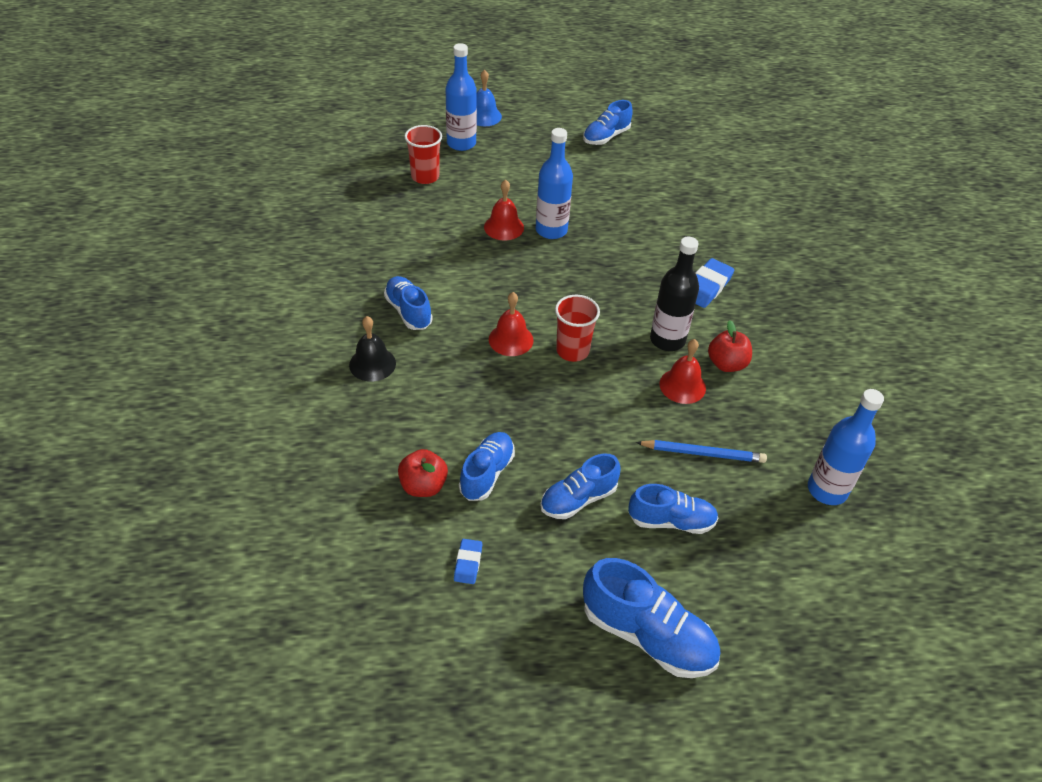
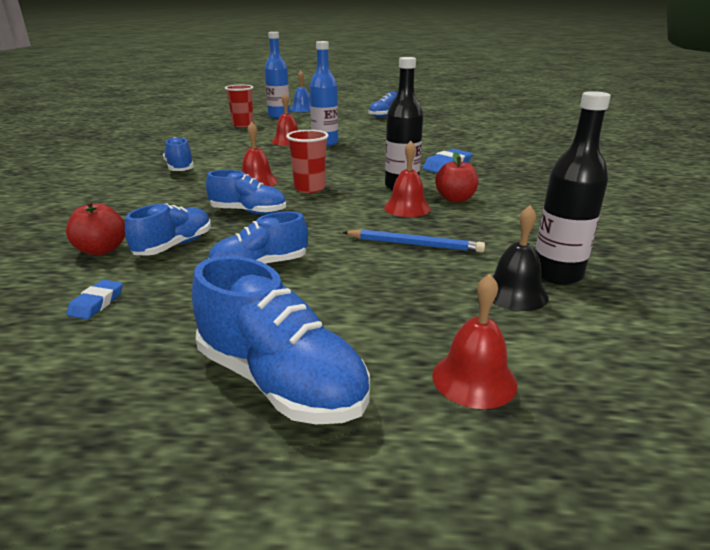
camera: 10 degrees right, 20 degrees down
black bell [349,316,396,382] -> black bell moved to [492,205,549,311]
blue shoe [628,484,719,534] -> blue shoe moved to [206,170,286,215]
blue bottle [808,389,884,505] -> black bottle [536,91,611,285]
none -> red bell [432,274,518,409]

